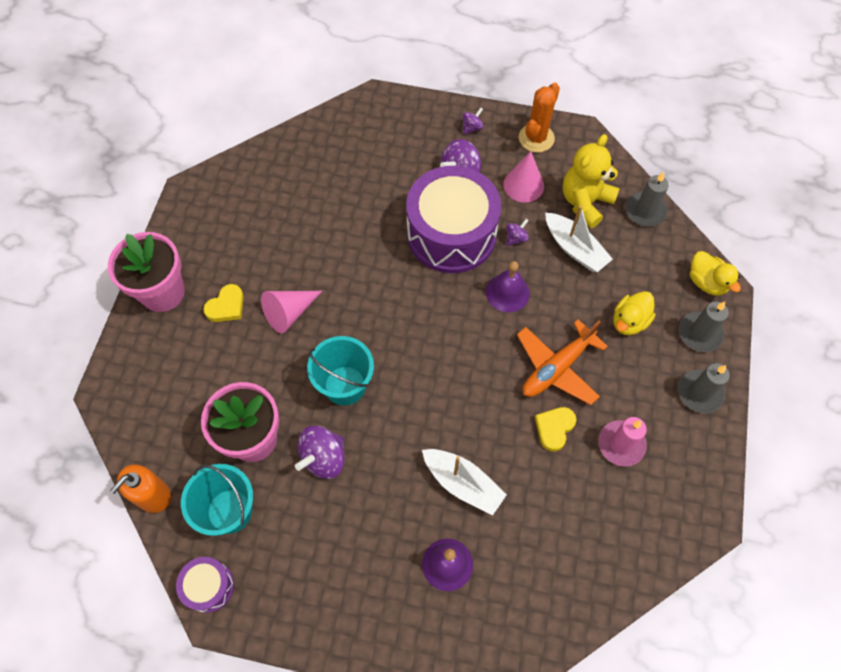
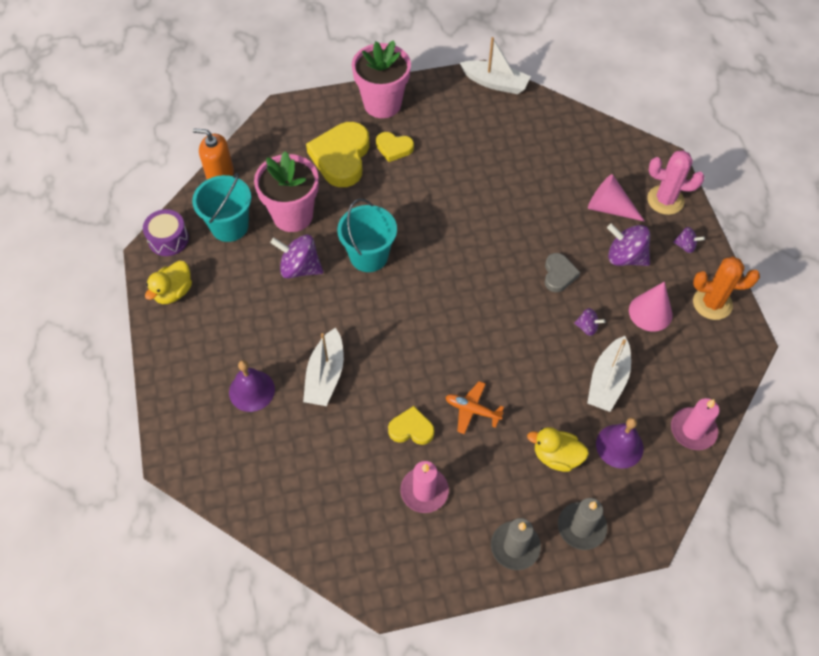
camera: 65 degrees right, 5 degrees down
pink cone [261,291,322,333] -> pink cone moved to [588,174,645,222]
purple drum [406,166,501,273] -> grey heart [544,253,580,292]
purple bell [486,261,530,313] -> purple bell moved to [596,417,644,469]
orange plane [517,319,608,405] -> orange plane [446,381,504,434], size x0.58
yellow teddy bear [563,134,620,228] -> none
grey candle [626,172,669,227] -> pink candle [671,398,719,450]
yellow duck [690,251,741,296] -> yellow duck moved to [145,261,192,304]
none -> yellow heart [306,122,370,187]
none -> white boat [460,37,531,94]
none -> pink cactus [647,150,704,215]

